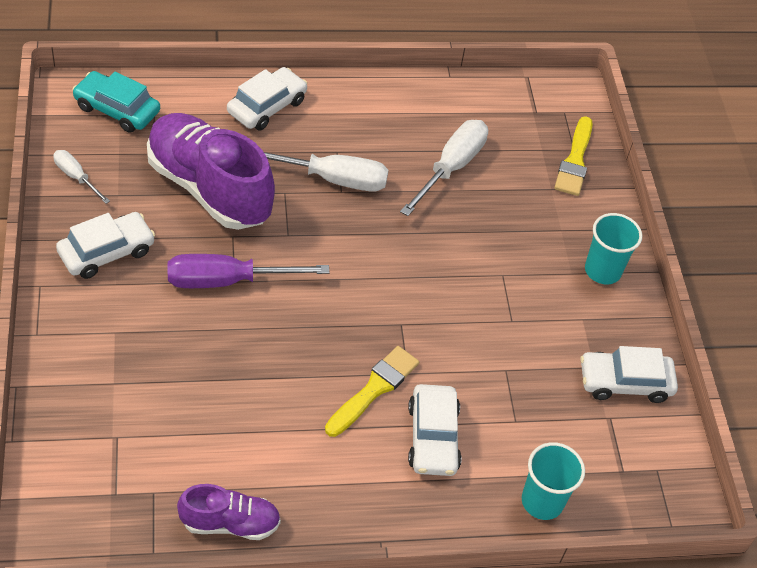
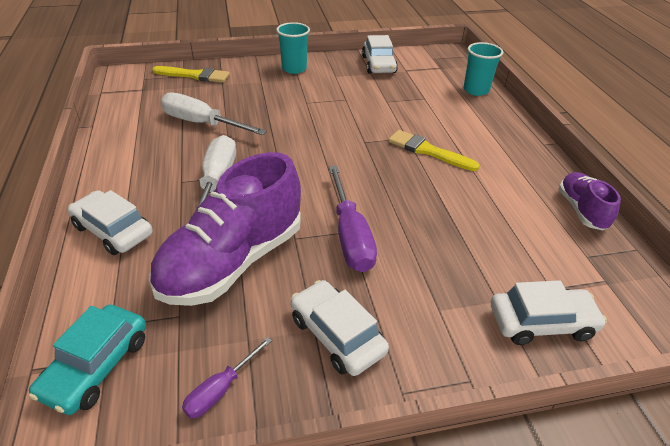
camera: 90 degrees left, 10 degrees down
white screwdriver [53,150,110,204] -> purple screwdriver [182,337,272,419]
white car [408,384,462,476] -> white car moved to [491,280,607,345]

